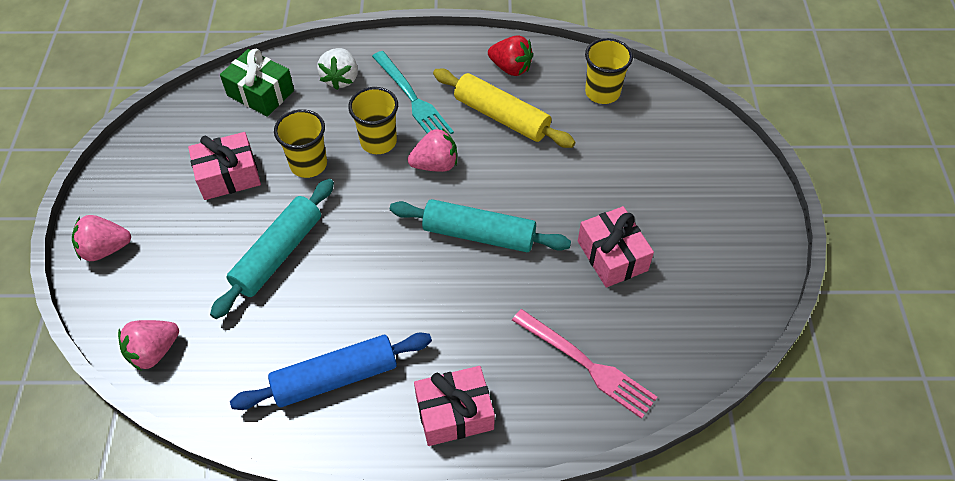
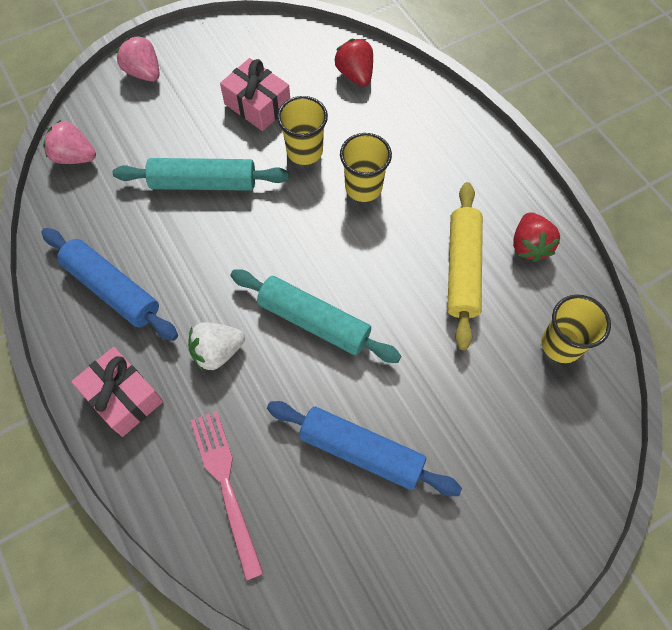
camera: 60 degrees right, 10 degrees up
green gift [220,49,294,117] -> red strawberry [335,39,373,87]
white strawberry [317,48,358,90] -> white strawberry moved to [188,322,245,372]
turquoise fork [372,51,454,134] -> none
turquoise rolling pin [390,199,571,252] -> turquoise rolling pin turned 45 degrees counterclockwise [230,269,401,363]
pink strawberry [408,128,457,172] -> none
pink fork [512,309,657,419] -> pink fork turned 150 degrees clockwise [190,411,264,581]
pink gift [578,206,654,287] -> blue rolling pin [267,401,462,496]

